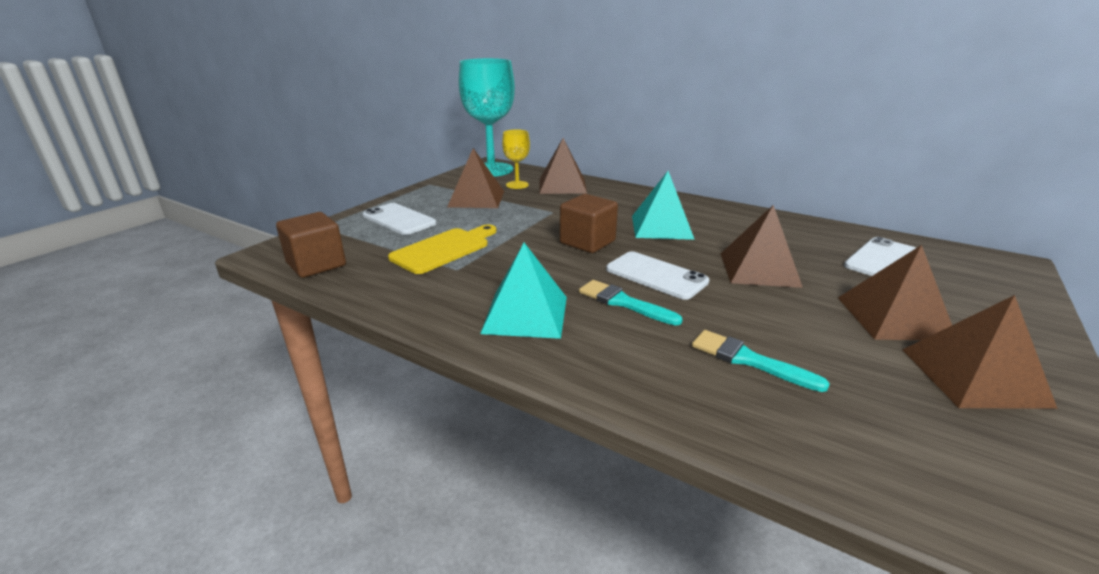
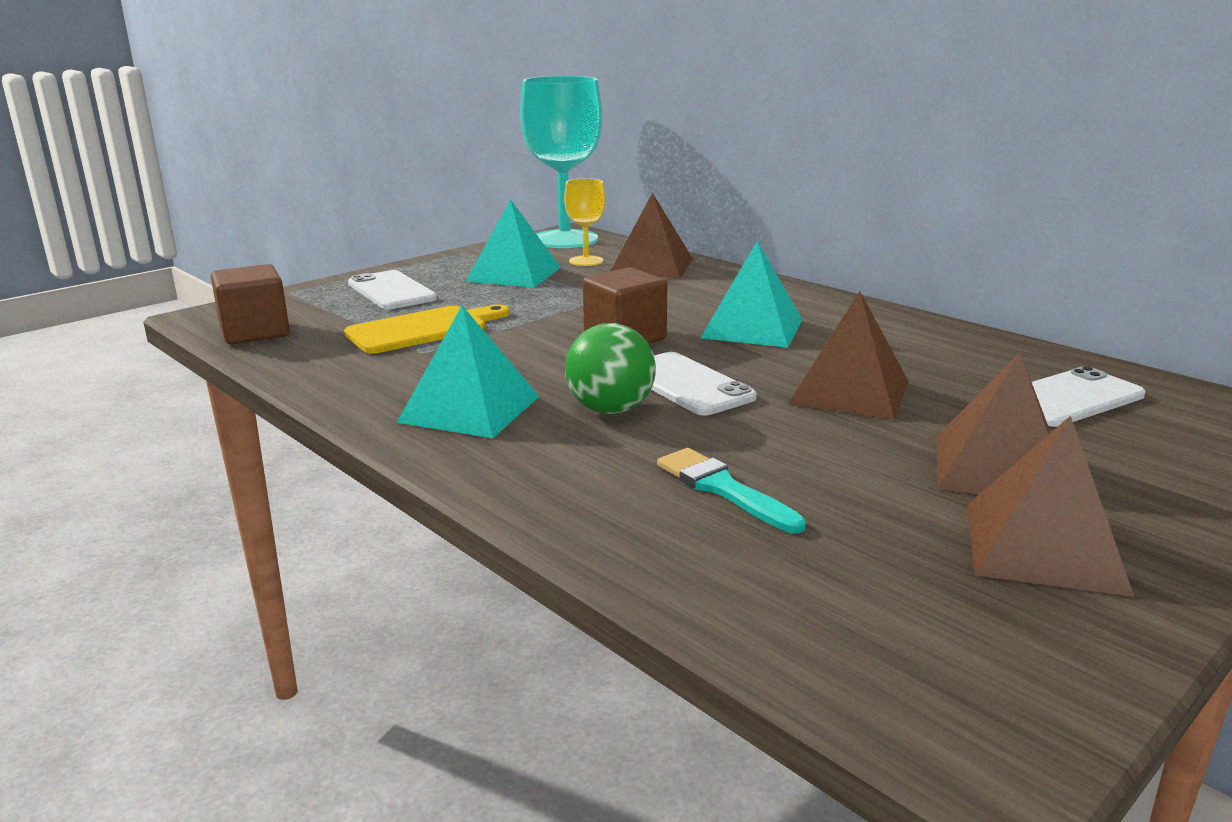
camera: 15 degrees right, 5 degrees down
brown pyramid [447,148,504,208] -> turquoise pyramid [466,199,561,288]
turquoise brush [579,280,682,326] -> green ball [565,323,656,414]

